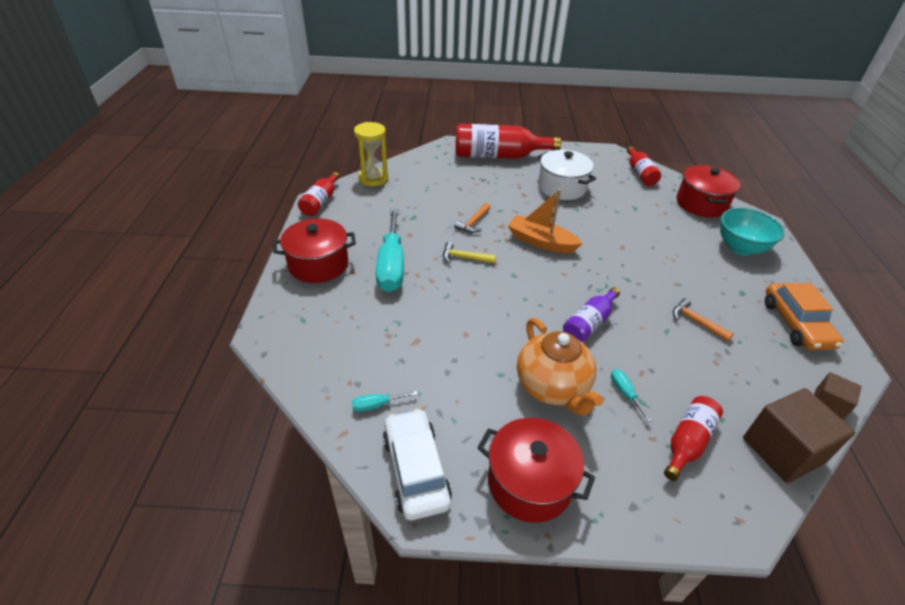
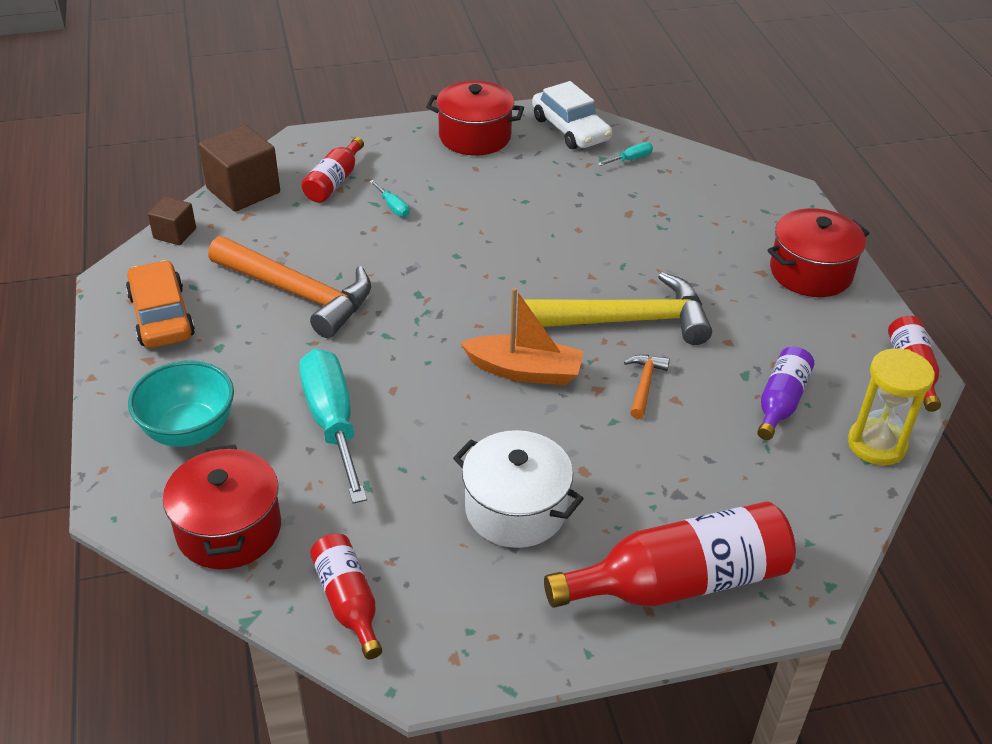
camera: 165 degrees right, 0 degrees up
turquoise screwdriver [376,209,404,292] -> turquoise screwdriver moved to [299,349,367,504]
yellow hammer [443,242,496,264] -> yellow hammer [524,272,712,345], size x2.26
orange teapot [517,318,604,416] -> none
purple bottle [563,287,620,343] -> purple bottle moved to [757,346,814,440]
orange hammer [673,298,733,342] -> orange hammer [208,236,371,338], size x2.26

